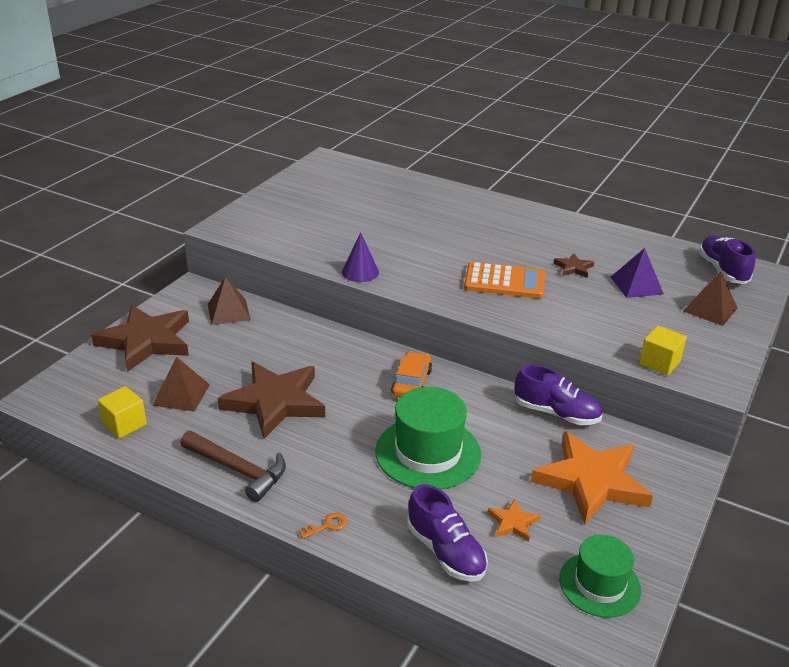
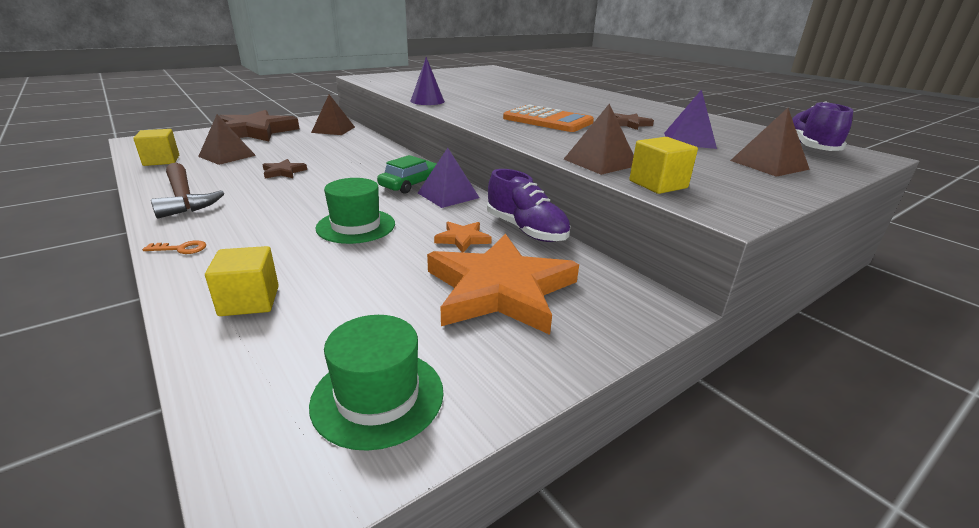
camera: 25 degrees right, 5 degrees down
brown star [217,362,325,439] -> brown star [262,159,307,178], size x0.43
green hat [375,387,481,490] -> green hat [315,178,395,244], size x0.65
orange car [391,352,432,397] -> green car [377,155,437,194]
purple shoe [407,484,488,582] -> yellow cube [205,246,279,316]
orange star [488,499,541,542] -> orange star moved to [434,222,492,253]
none -> purple pyramid [418,148,480,208]
none -> brown pyramid [564,104,634,175]

